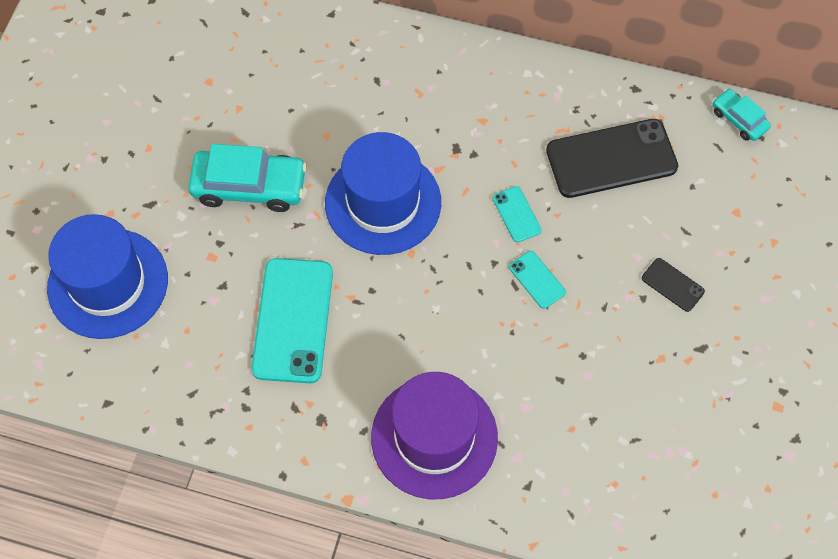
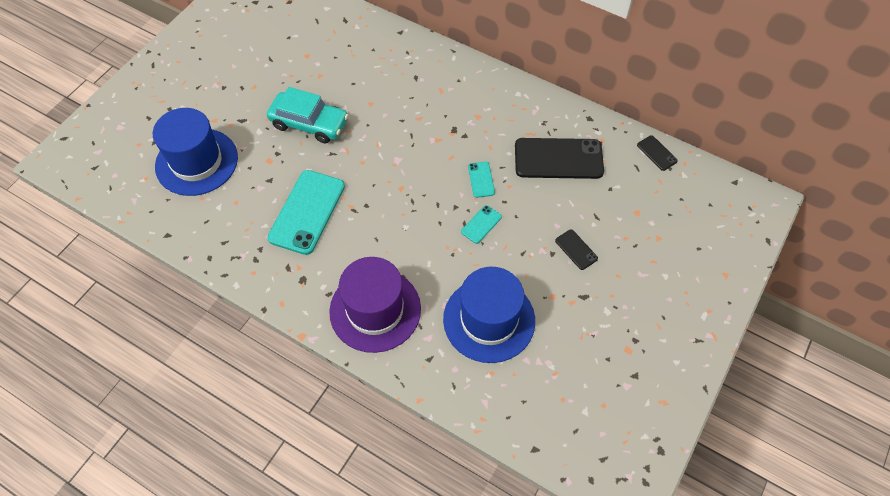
camera: 15 degrees right, 5 degrees down
blue hat [325,132,441,255] -> blue hat moved to [443,267,535,363]
turquoise phone [509,251,566,309] -> turquoise phone turned 60 degrees clockwise [461,205,502,244]
turquoise car [712,89,771,141] -> black phone [637,135,678,171]

